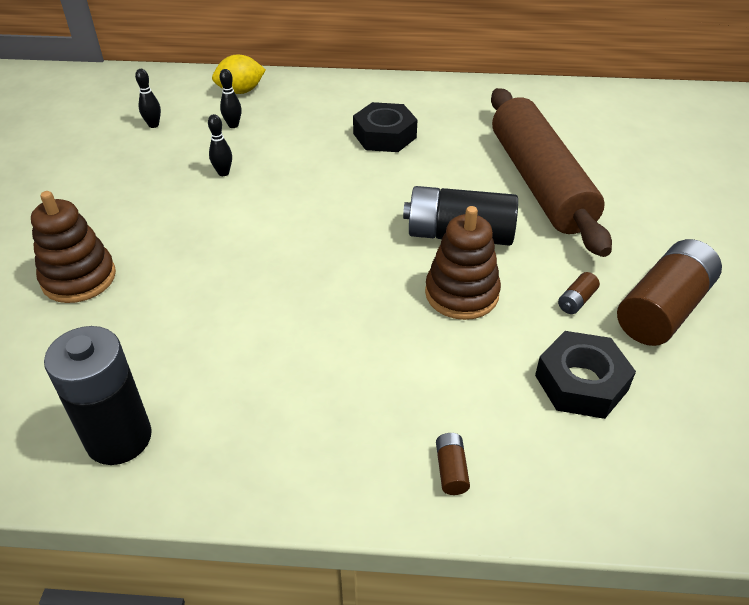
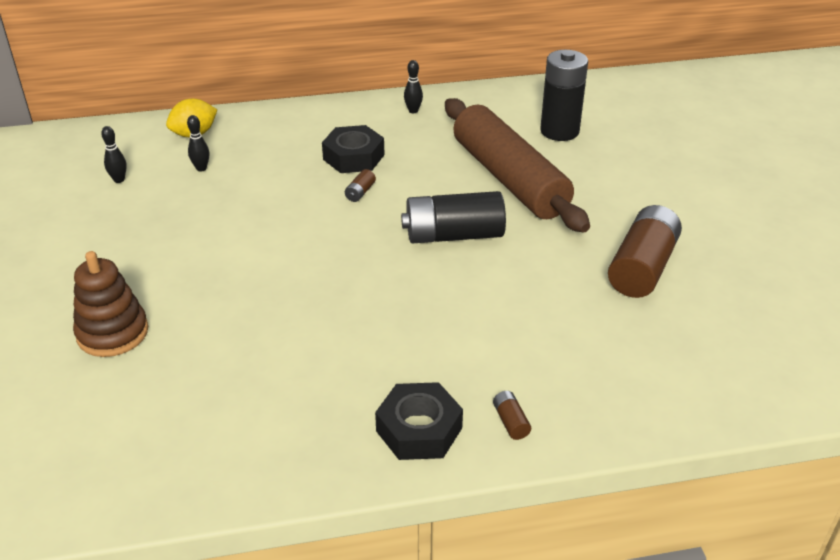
camera: 15 degrees left, 5 degrees down
black battery [44,326,152,465] -> black battery moved to [540,50,588,141]
black bowling pin [208,114,232,176] -> black bowling pin moved to [404,60,423,113]
brown stacking toy [425,206,501,320] -> none
black nut [535,331,636,419] -> black nut moved to [375,382,463,460]
brown battery [558,272,600,314] -> brown battery moved to [345,169,376,202]

